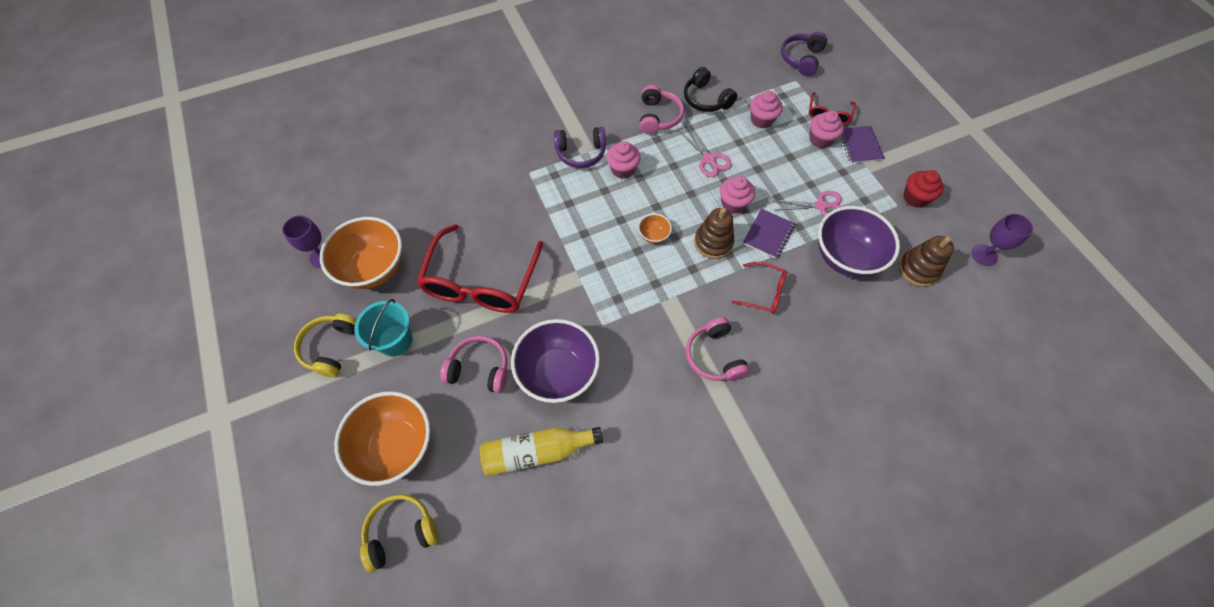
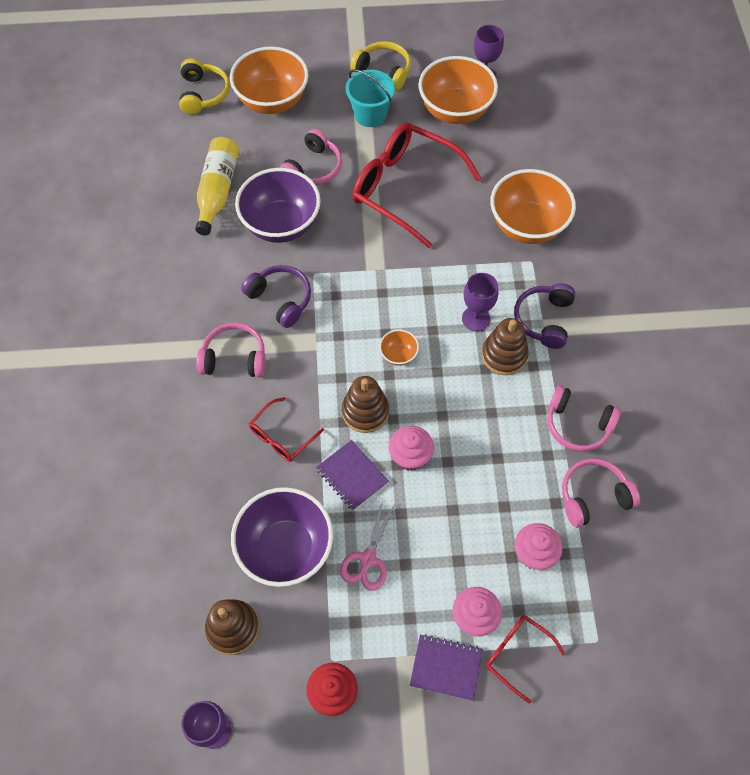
camera: 110 degrees right, 0 degrees up
pink cupcake [606,141,641,179] -> brown stacking toy [482,318,529,375]
pink scissors [679,126,731,177] -> none
black headphones [684,67,737,112] -> pink headphones [562,458,640,527]
purple headphones [781,32,827,76] -> purple headphones moved to [241,265,311,328]
none -> purple goblet [462,273,499,331]
none -> orange bowl [490,169,576,244]

